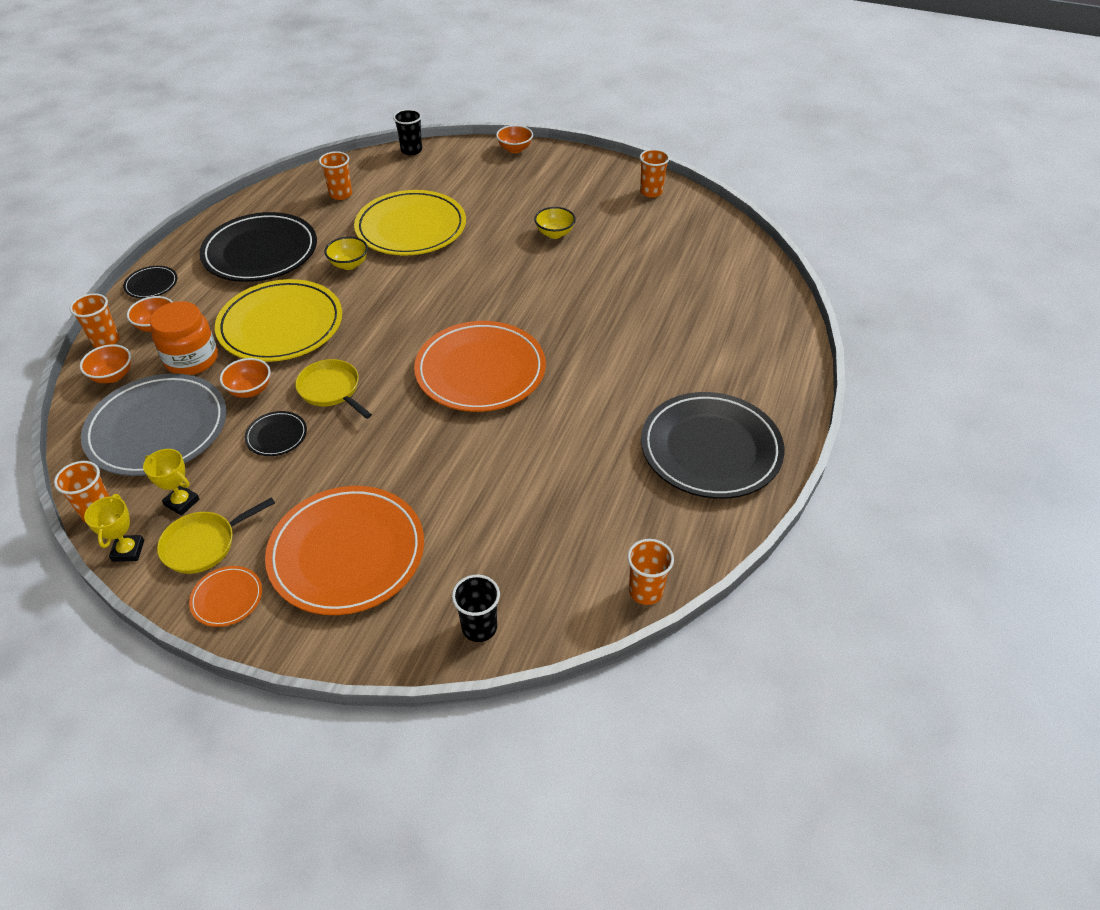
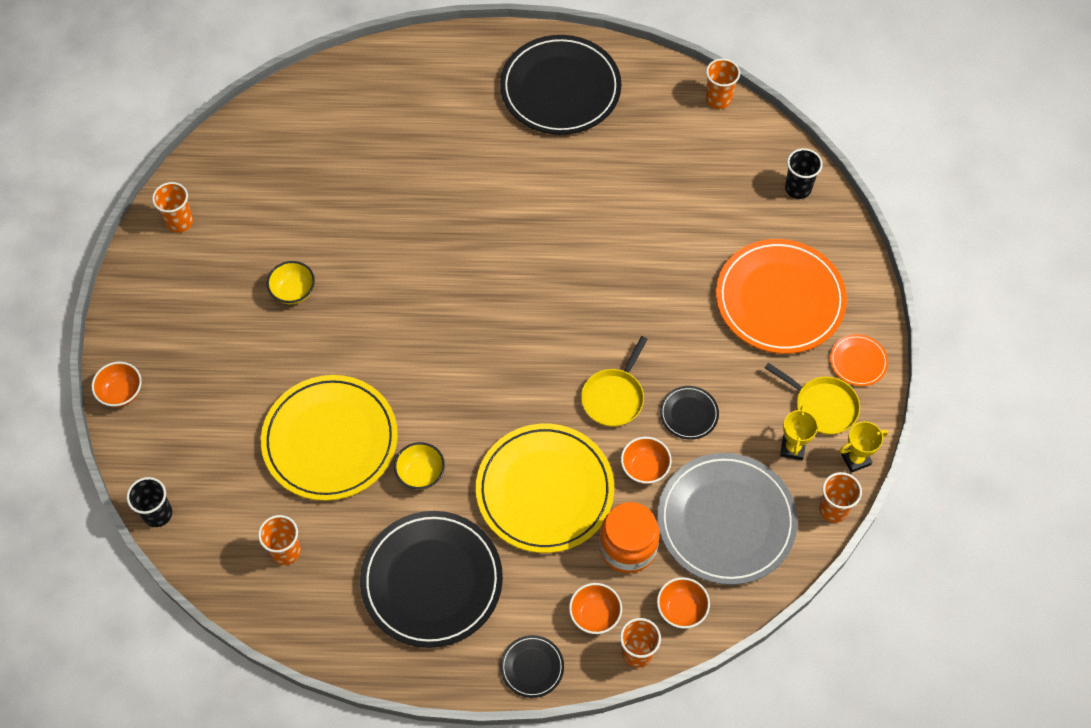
camera: 110 degrees left, 15 degrees up
orange plate [414,321,546,412] -> none

